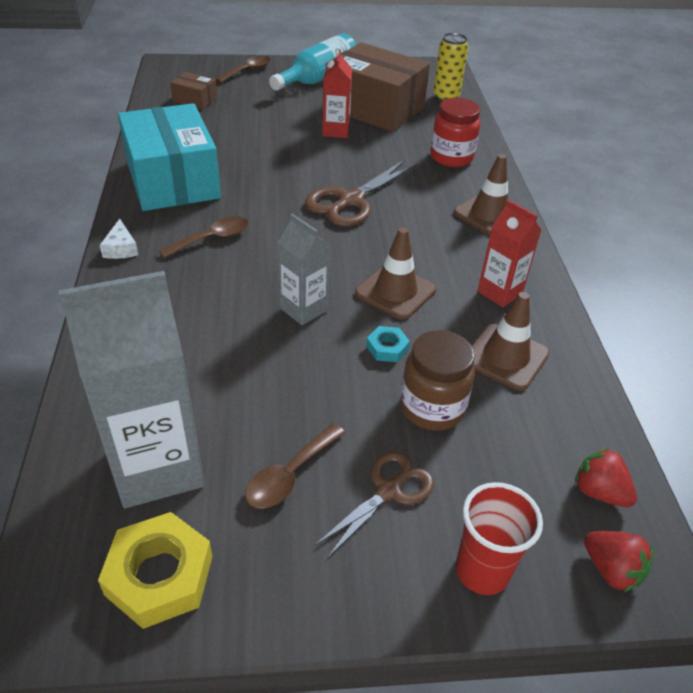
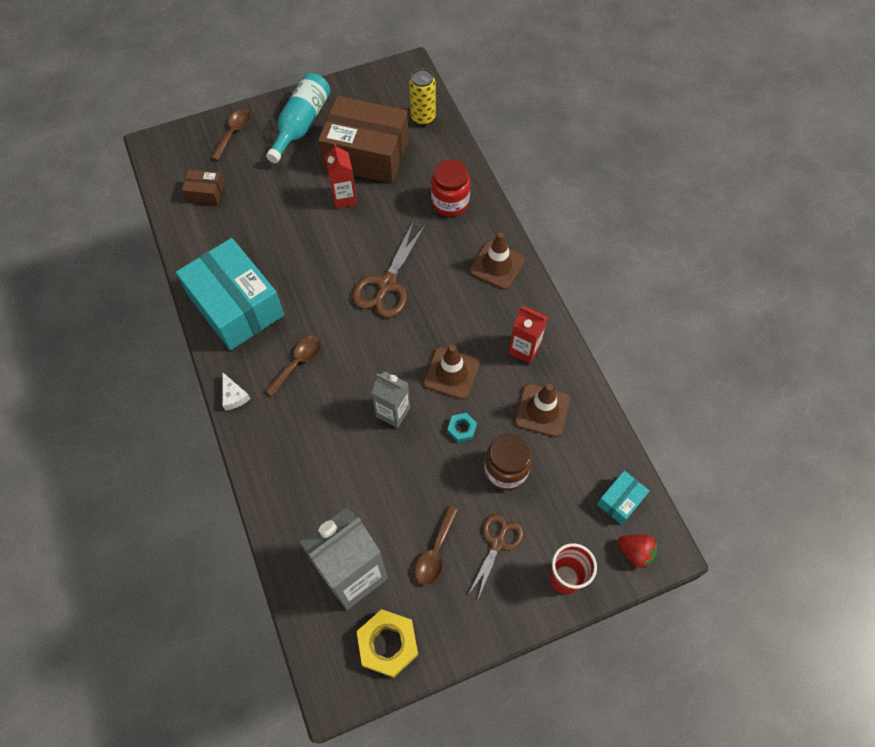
camera: 15 degrees left, 20 degrees up
red strawberry [575,448,637,507] -> turquoise box [597,471,650,525]

